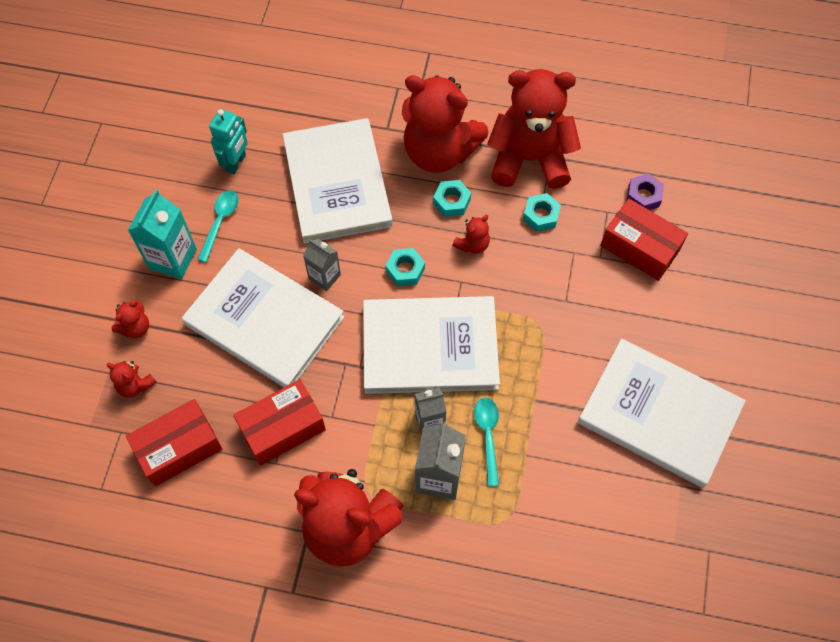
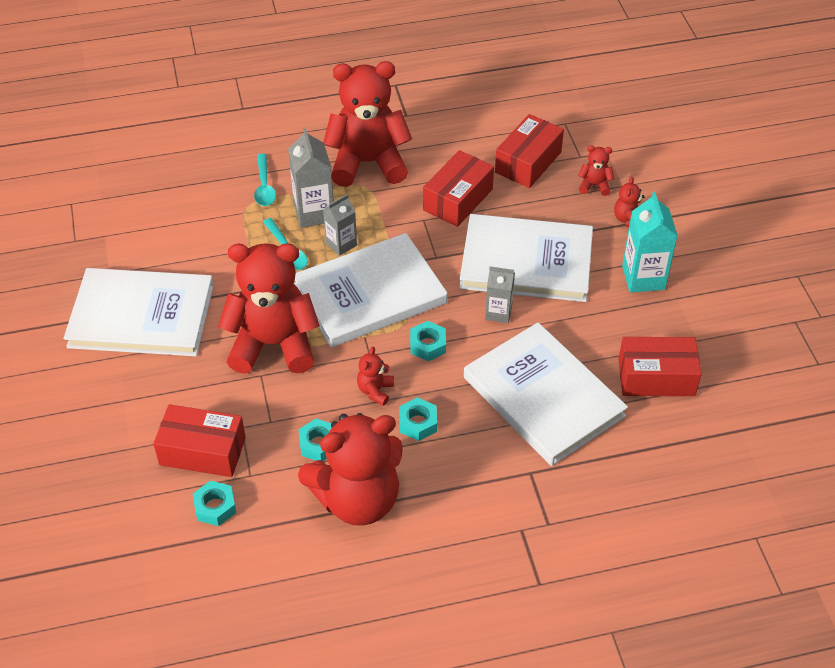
camera: 155 degrees right, 15 degrees down
turquoise spoon [197,190,238,263] -> turquoise spoon moved to [254,154,276,206]
turquoise robot [209,109,248,174] -> red box [618,337,702,396]
red teddy bear [402,75,488,173] -> red teddy bear moved to [218,243,320,374]
purple nut [627,173,664,210] -> turquoise nut [193,480,236,526]

